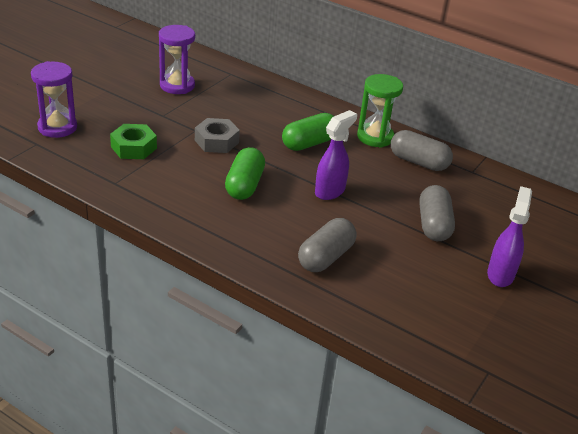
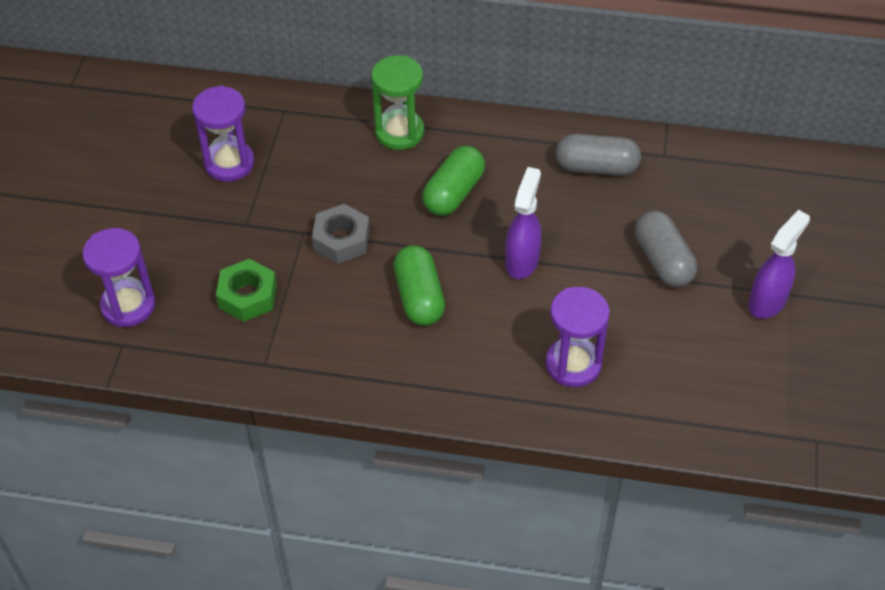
camera: 20 degrees left, 15 degrees up
grey capsule [298,218,356,272] -> purple hourglass [546,287,610,387]
green hourglass [357,74,403,148] -> green hourglass moved to [371,55,424,150]
purple spray bottle [487,186,532,287] -> purple spray bottle turned 45 degrees clockwise [748,210,810,319]

